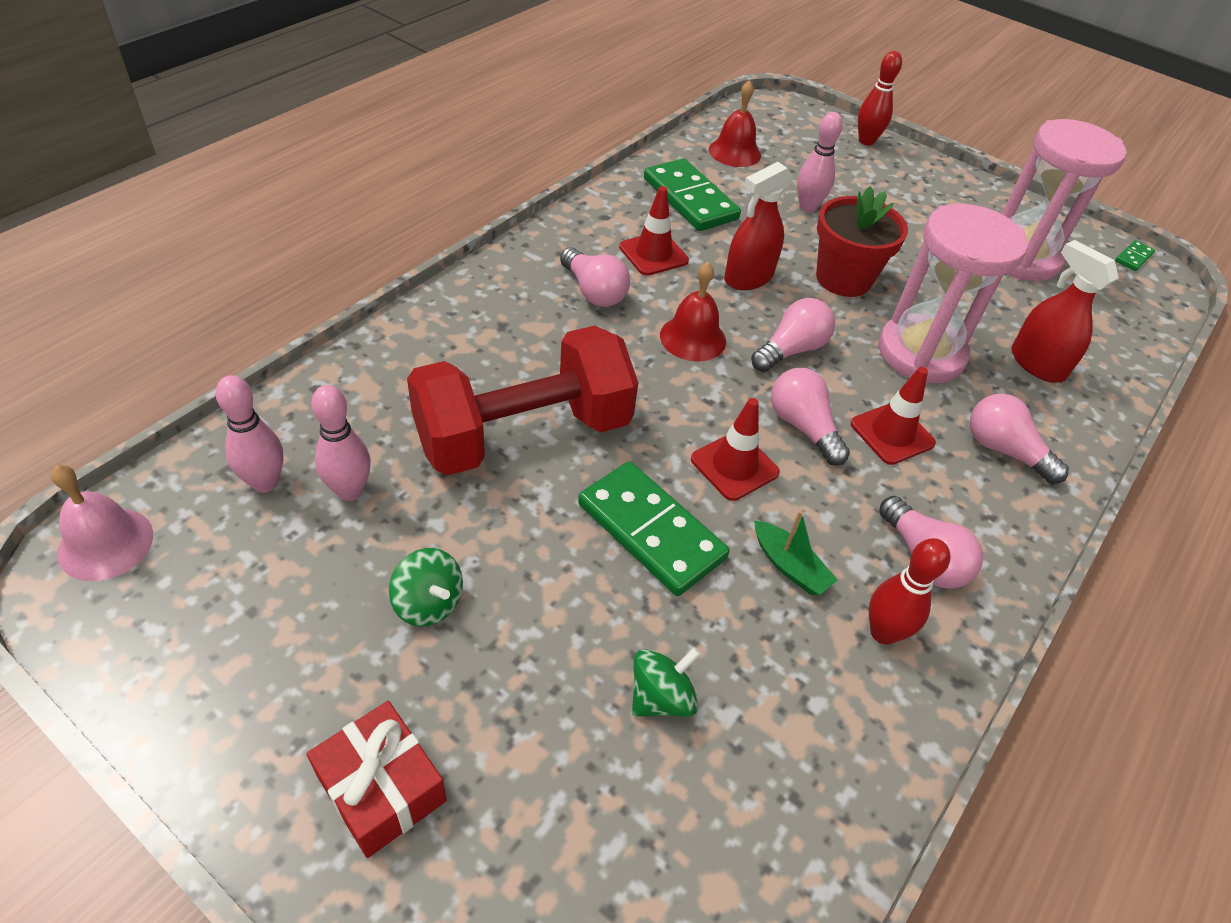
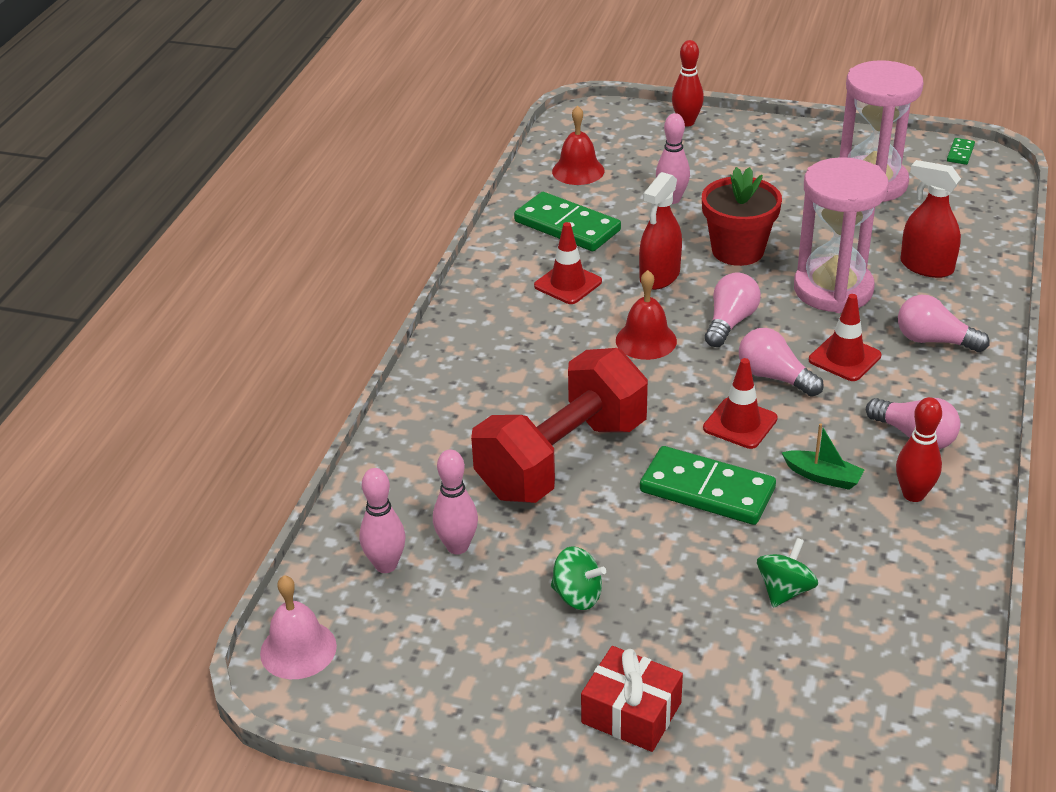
camera: 15 degrees left, 10 degrees down
pink light bulb [560,247,630,307] -> none

